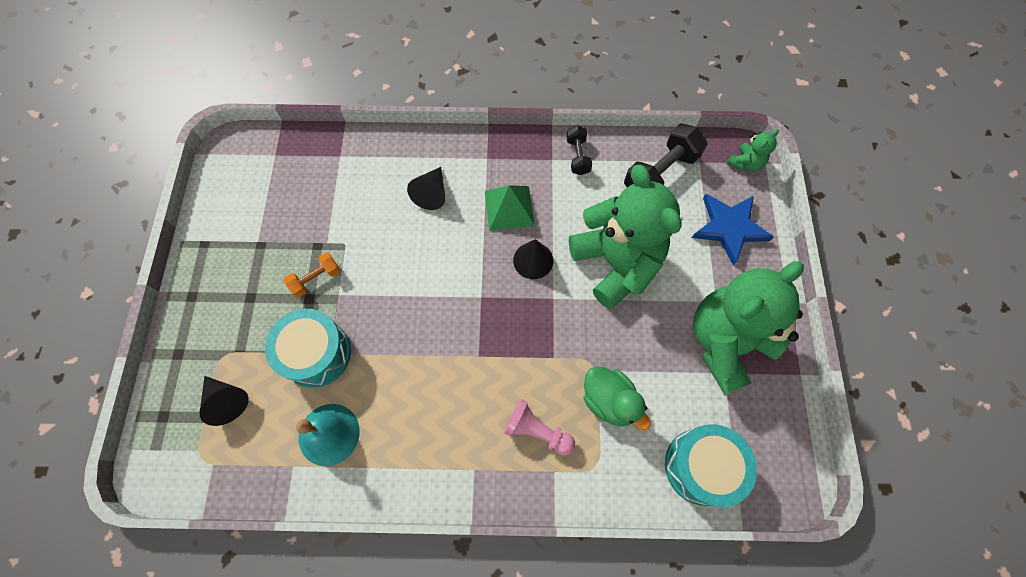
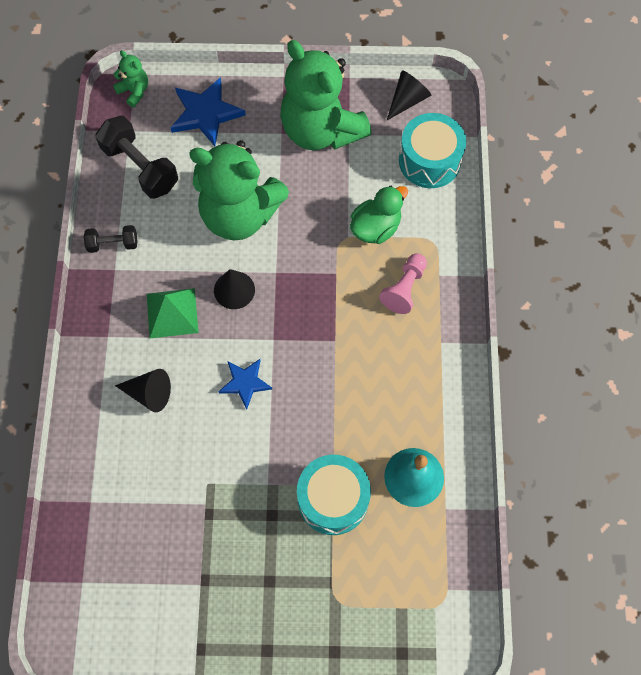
camera: 90 degrees left, 0 degrees up
black cone [200,376,249,426] -> black cone moved to [387,70,431,120]
orange dumbbell [284,253,340,298] -> none
green teddy bear [569,165,682,309] -> green teddy bear turned 135 degrees counterclockwise [189,140,289,241]
none -> blue star [219,359,272,409]

